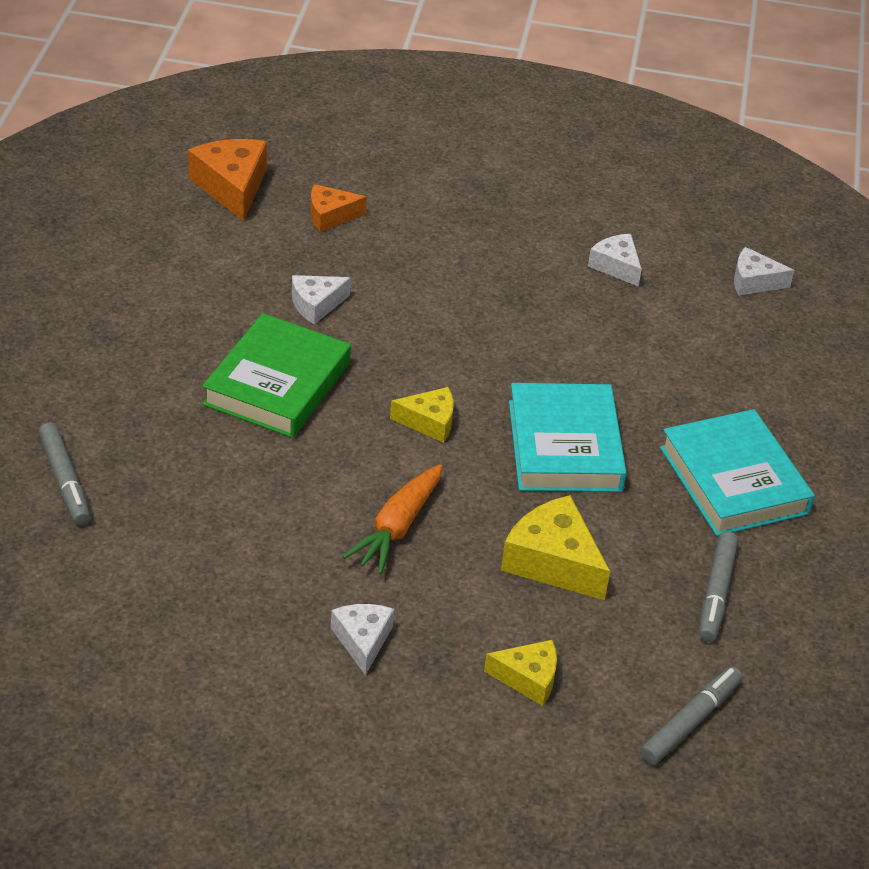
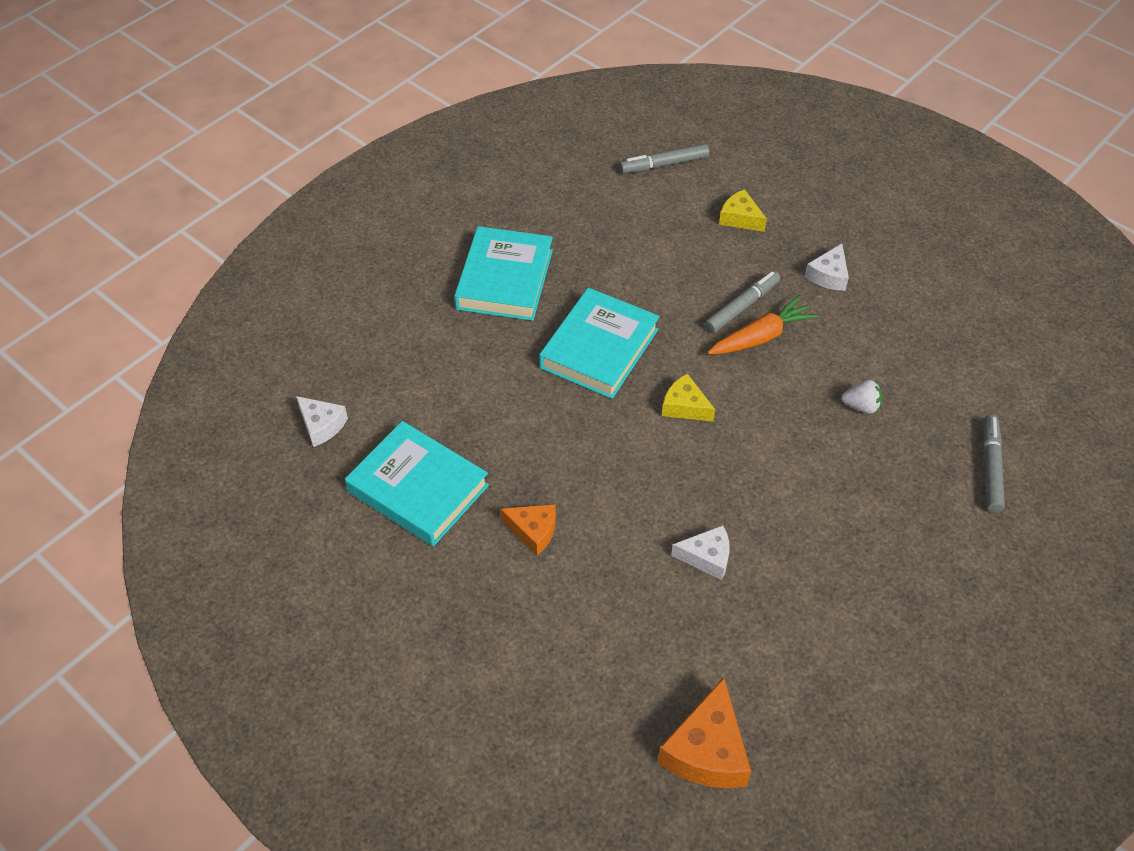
camera: 145 degrees left, 10 degrees up
green book [202,313,351,438] -> none
orange cheese [310,184,367,232] -> orange cheese moved to [500,504,556,555]
yellow cheese [501,495,610,600] -> none
white cheese [588,234,642,287] -> turquoise book [345,421,489,546]
grey marker [699,532,738,642] -> grey marker moved to [704,271,780,333]
none -> white strawberry [841,380,883,414]

